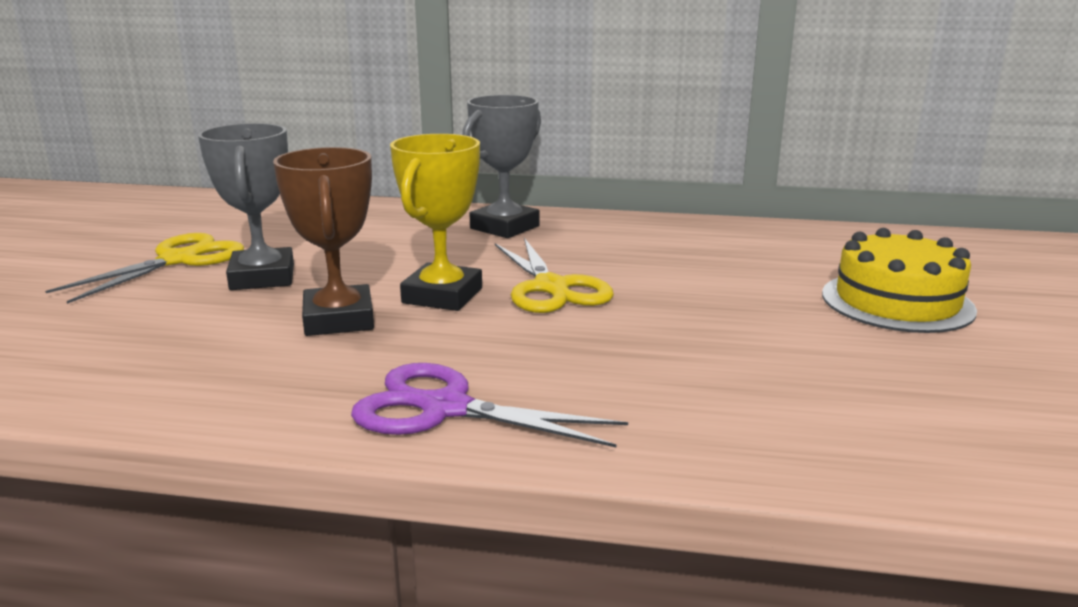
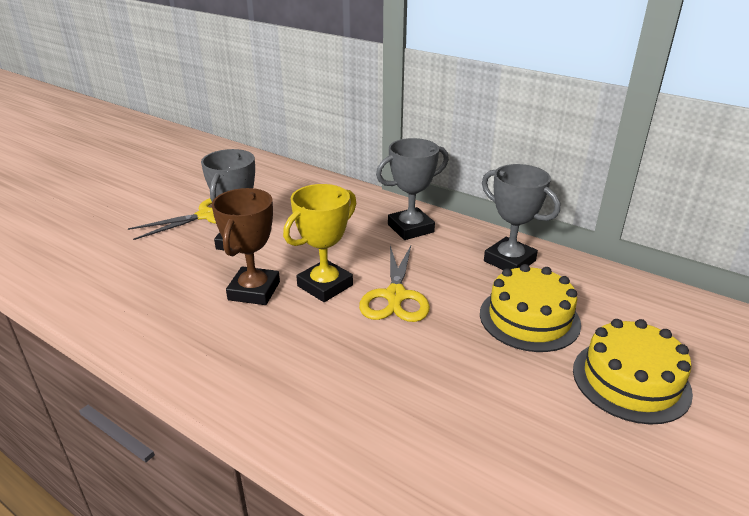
camera: 25 degrees right, 10 degrees up
purple scissors [351,363,628,447] -> none
none -> yellow cake [480,264,581,352]
none -> grey trophy [482,164,560,270]

